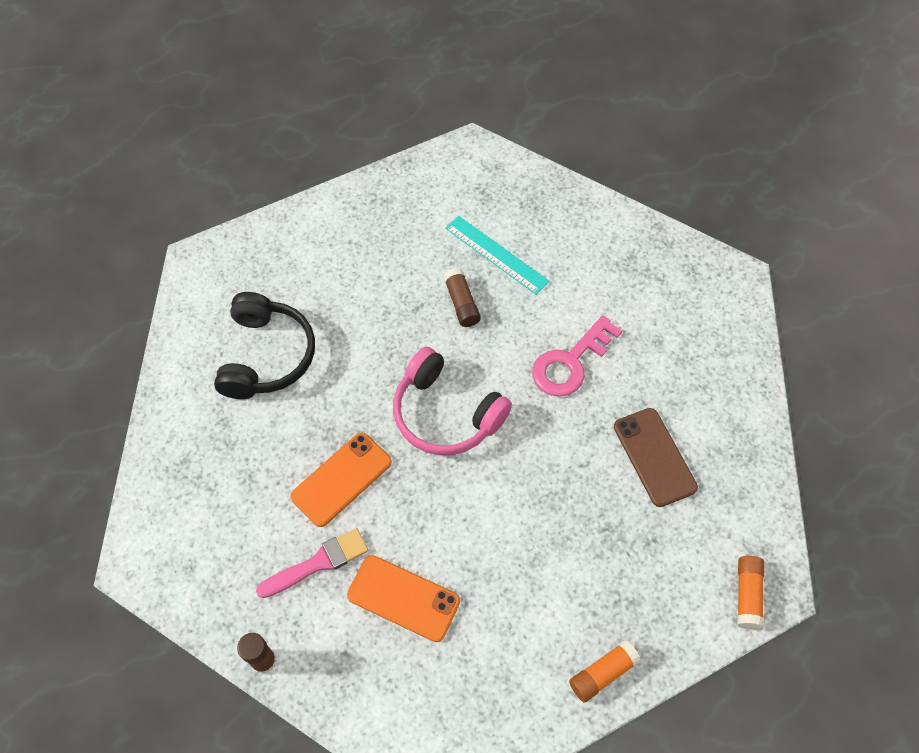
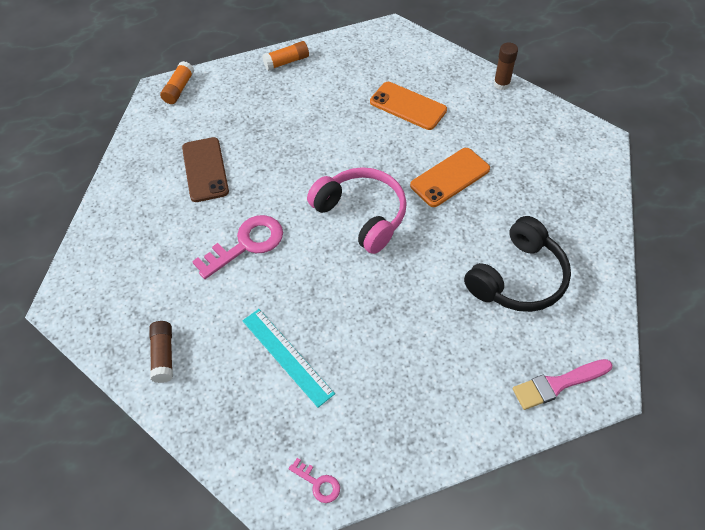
camera: 170 degrees left, 5 degrees down
black headphones [214,292,315,399] -> black headphones turned 150 degrees counterclockwise [464,216,571,312]
pink brush [256,528,368,598] -> pink brush moved to [513,359,612,410]
brown glue stick [443,268,481,327] -> brown glue stick moved to [149,321,173,383]
none -> pink key [289,458,340,503]

